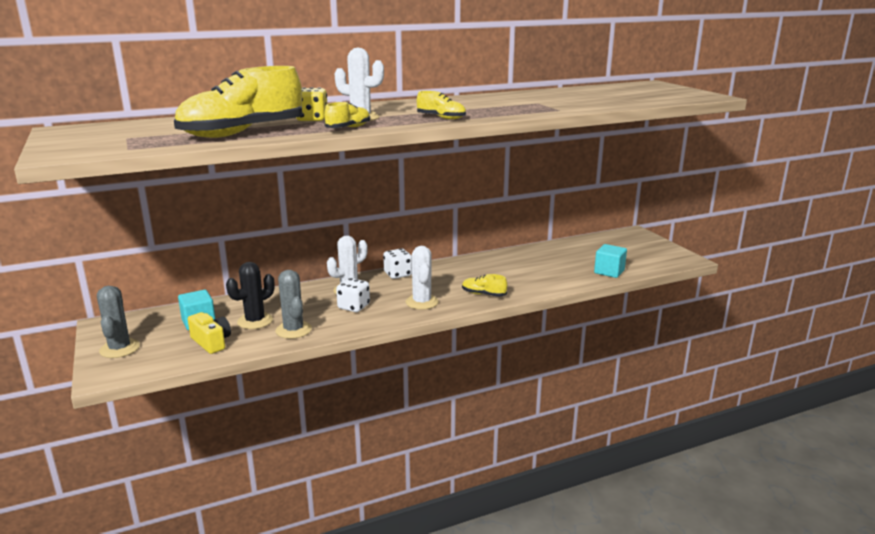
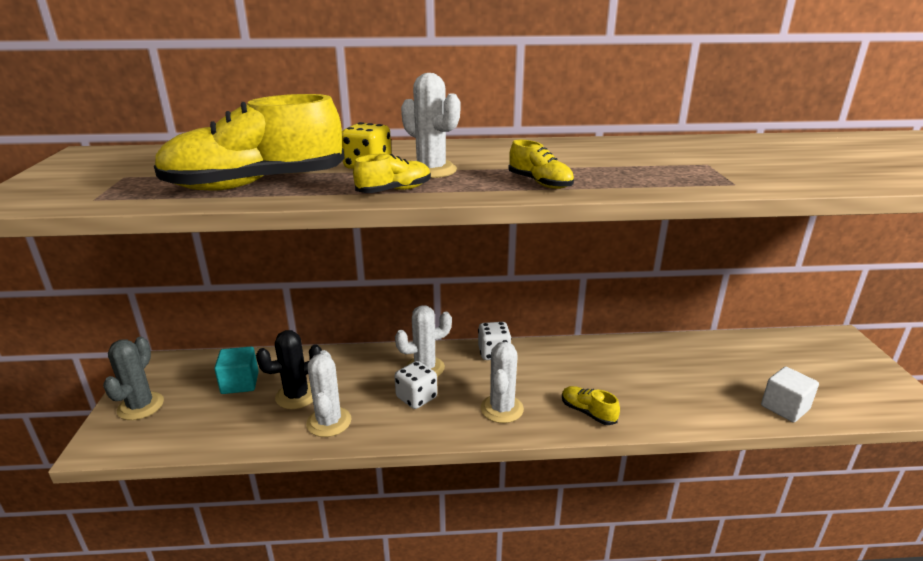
camera: 20 degrees right, 5 degrees up
yellow camera [188,312,231,354] -> none
grey cactus [275,270,312,339] -> white cactus [306,350,351,437]
turquoise cube [594,244,627,278] -> white cube [761,367,819,422]

